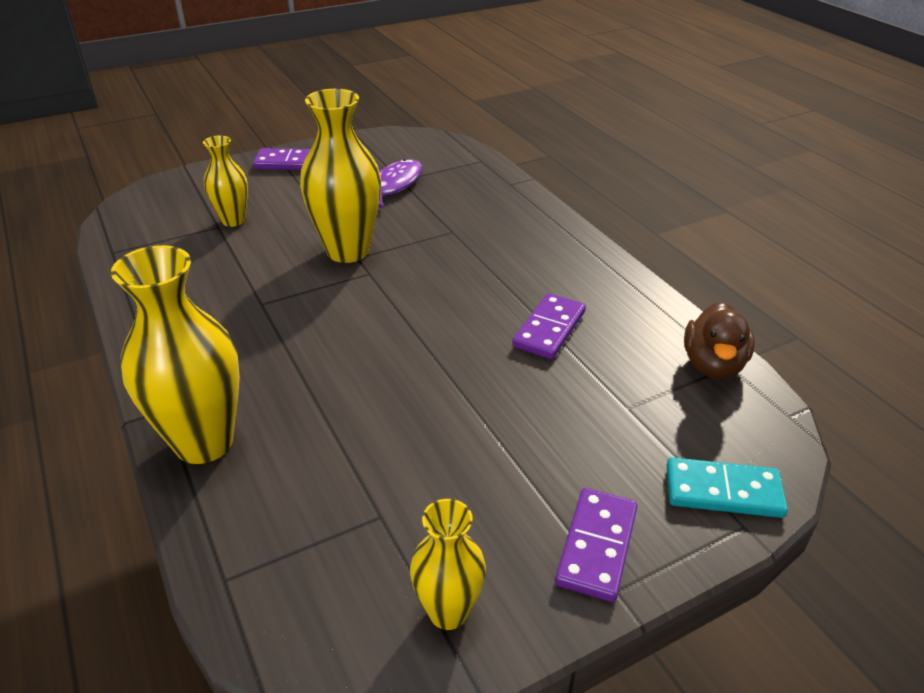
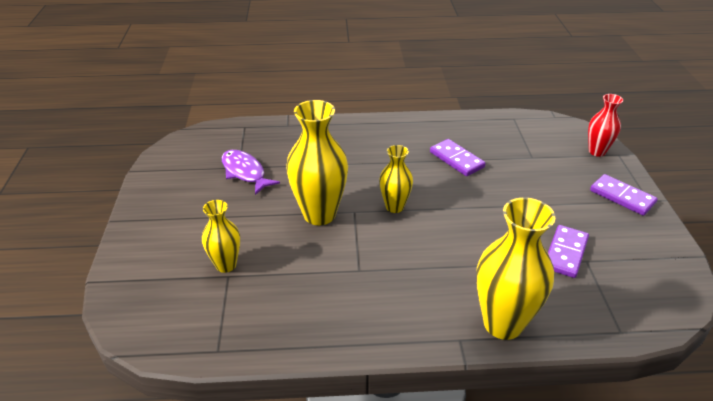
camera: 65 degrees left, 0 degrees up
purple domino [253,148,311,170] -> purple domino moved to [548,225,589,278]
yellow vase [410,499,486,630] -> yellow vase moved to [379,145,413,213]
turquoise domino [666,457,788,518] -> red vase [588,94,623,157]
brown duck [684,302,755,379] -> none

